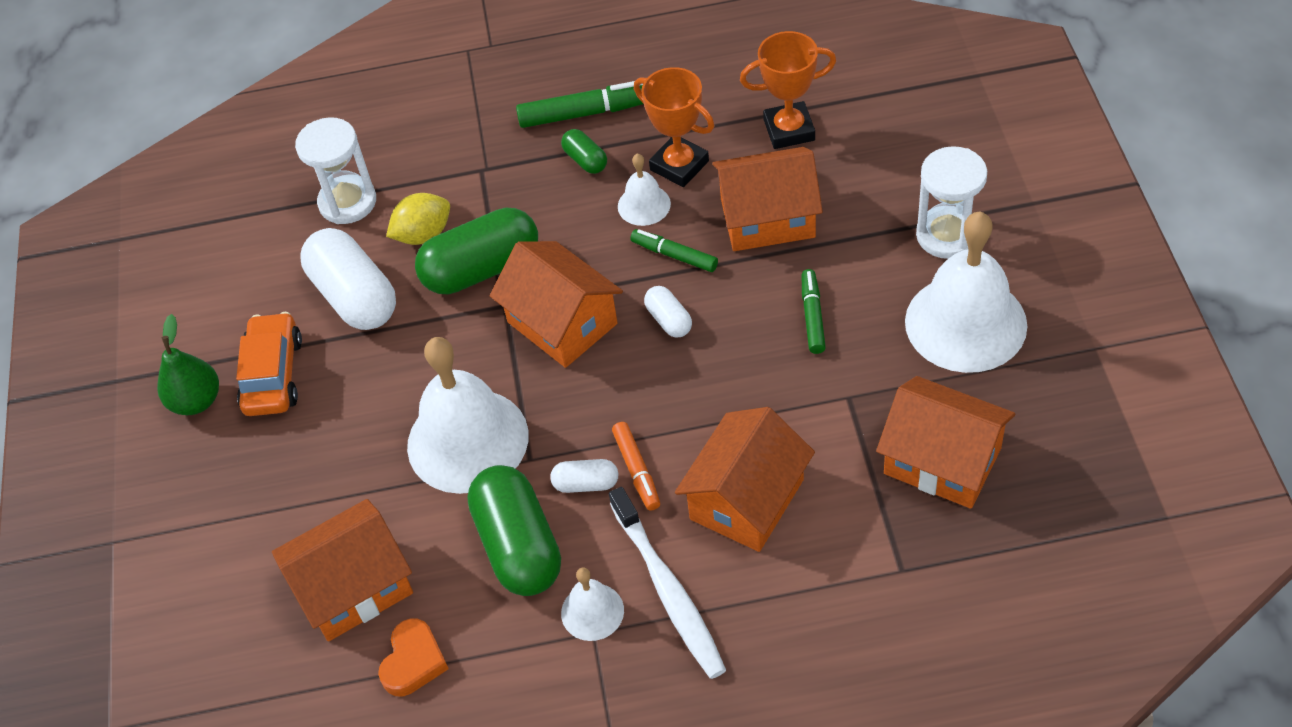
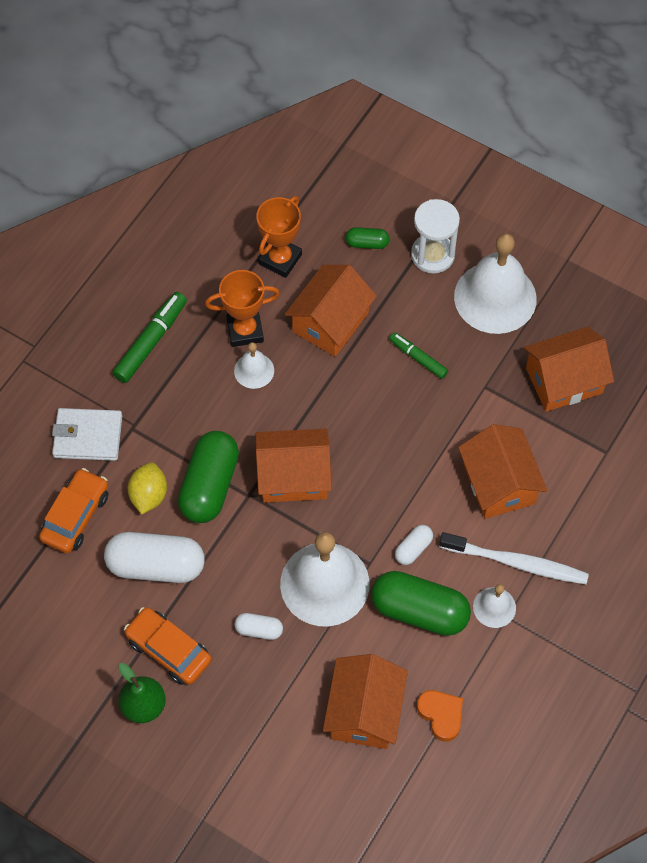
camera: 55 degrees left, 10 degrees up
white hourglass [295,117,376,224] -> orange car [39,468,108,553]
green capsule [561,129,607,174] -> green capsule moved to [346,227,390,249]
orange marker [612,422,660,511] -> none
green marker [630,229,718,272] -> none
white capsule [644,286,692,338] -> white capsule moved to [235,613,283,640]
none -> white wallet [52,408,122,461]

